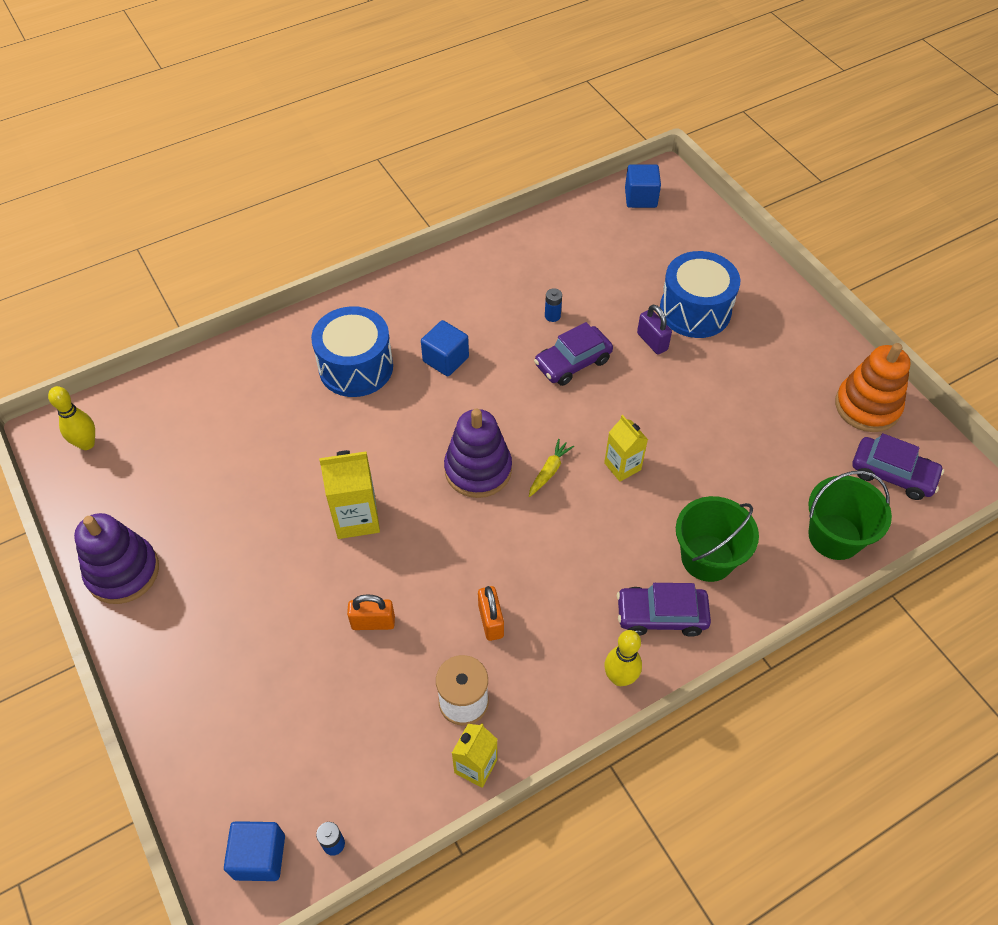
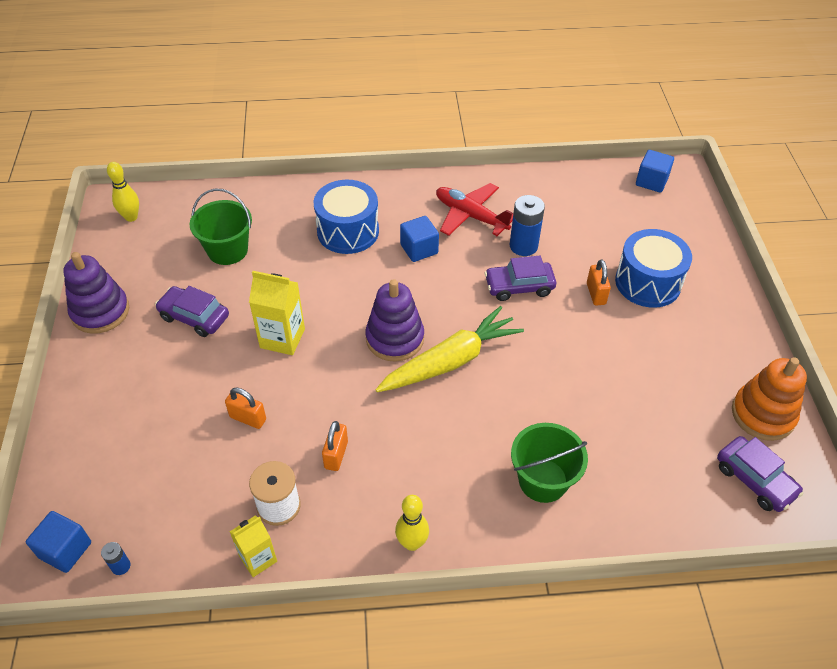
camera: 25 degrees right, 5 degrees down
yellow carrot [529,439,574,497] -> yellow carrot [375,306,524,392], size x2.47
blue battery [545,288,562,322] -> blue battery [510,195,545,256], size x2.02
yellow carton [604,415,648,482] -> none
purple car [617,583,711,637] -> purple car moved to [155,286,229,337]
purple padlock [637,305,672,355] -> orange padlock [587,259,611,306]
green bucket [808,471,892,560] -> green bucket moved to [190,189,252,265]
none -> red plane [436,183,513,236]

